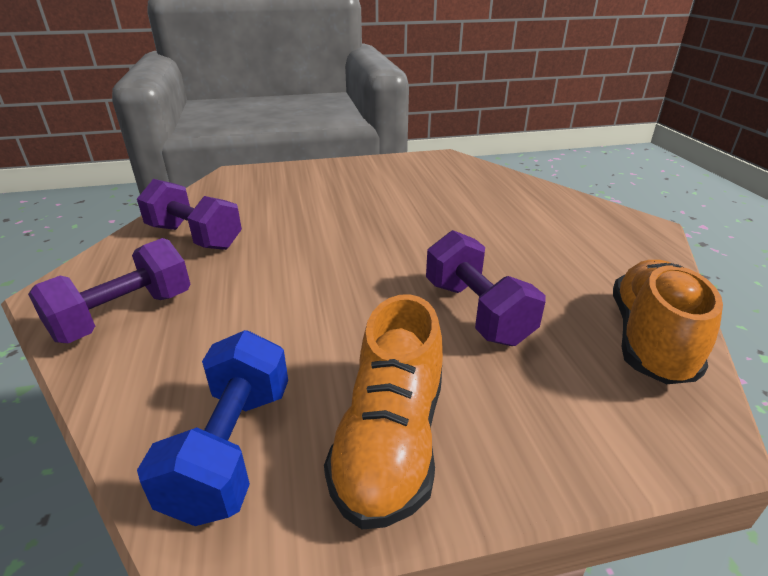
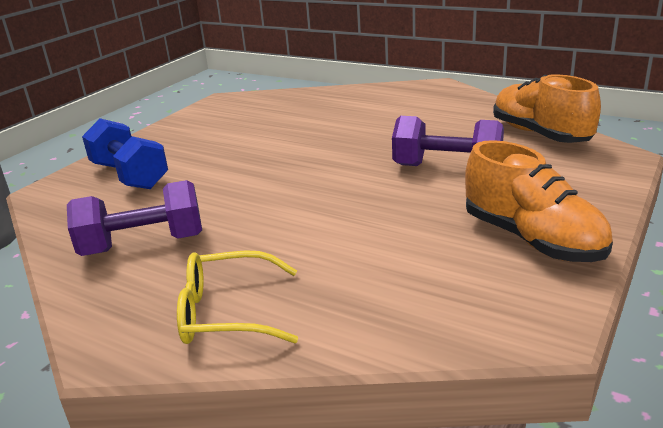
camera: 45 degrees left, 5 degrees down
purple dumbbell [28,238,190,343] -> yellow glasses [177,250,298,344]
blue dumbbell [137,330,288,526] -> blue dumbbell moved to [82,118,168,189]

